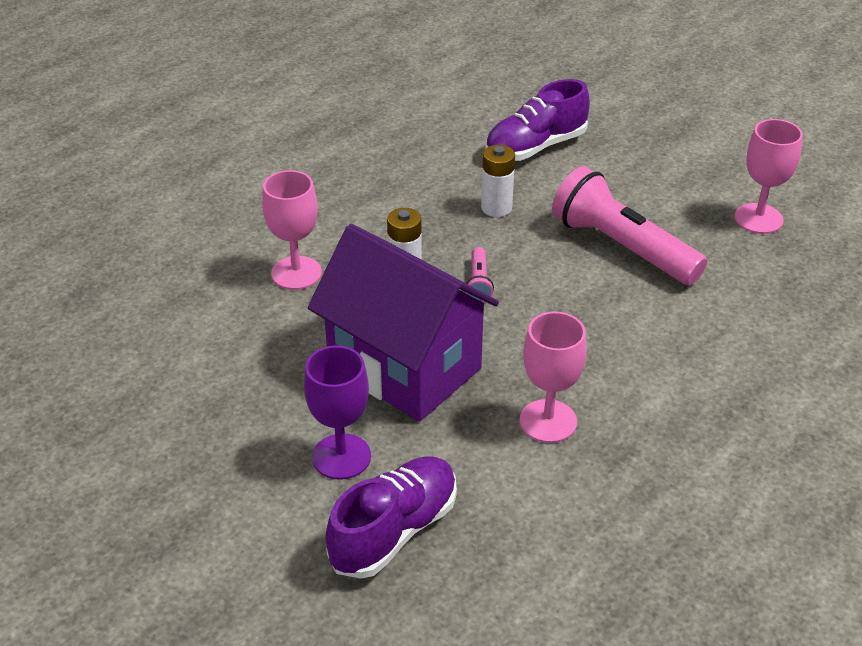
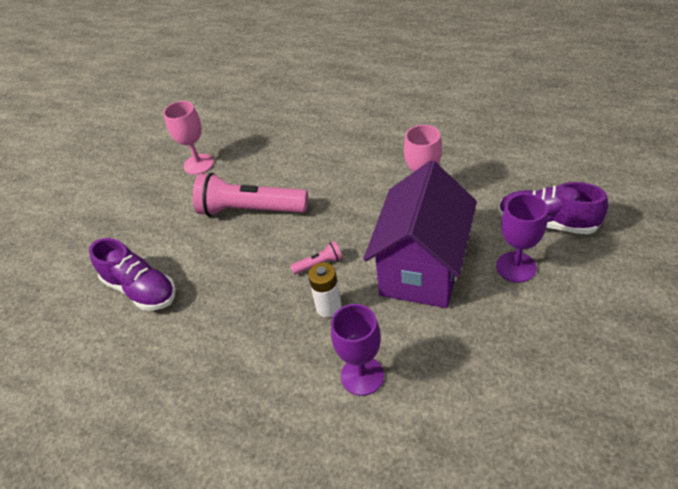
camera: 105 degrees left, 5 degrees up
pink goblet [262,170,322,290] -> purple goblet [331,304,384,396]
white battery [481,145,515,217] -> none
pink flashlight [552,166,707,285] -> pink flashlight turned 75 degrees clockwise [193,173,308,217]

